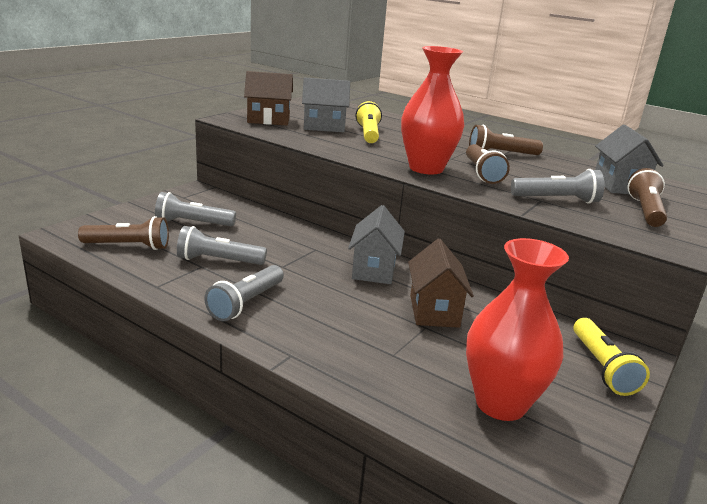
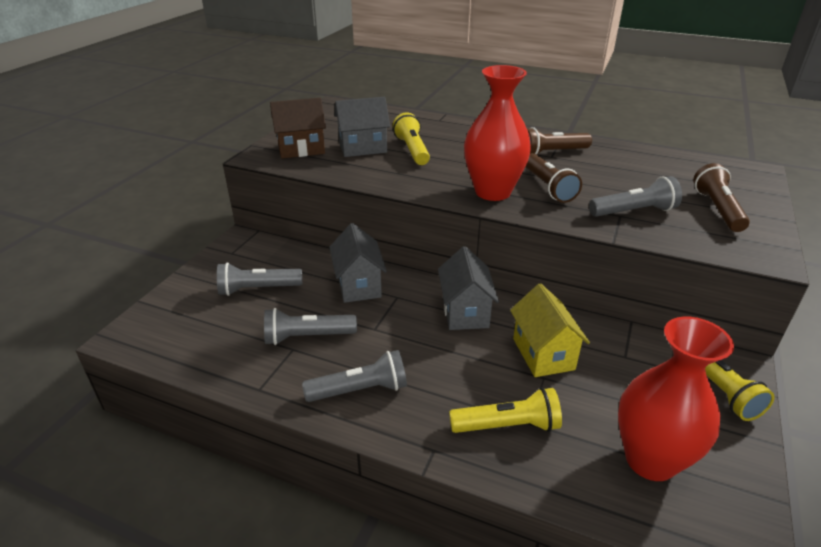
camera: 10 degrees left, 10 degrees up
brown flashlight [78,216,169,250] -> none
grey flashlight [204,265,284,321] -> grey flashlight turned 120 degrees counterclockwise [302,350,407,402]
brown house [408,239,474,328] -> yellow house [510,283,590,377]
grey house [595,125,664,194] -> grey house moved to [329,223,387,303]
none -> yellow flashlight [449,388,562,433]

